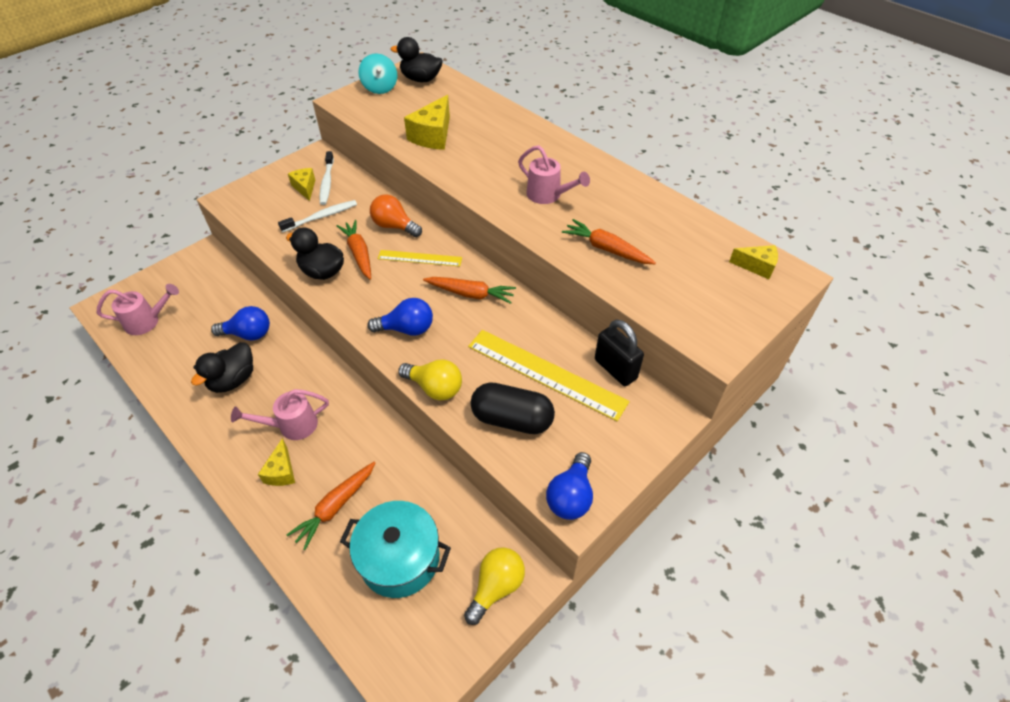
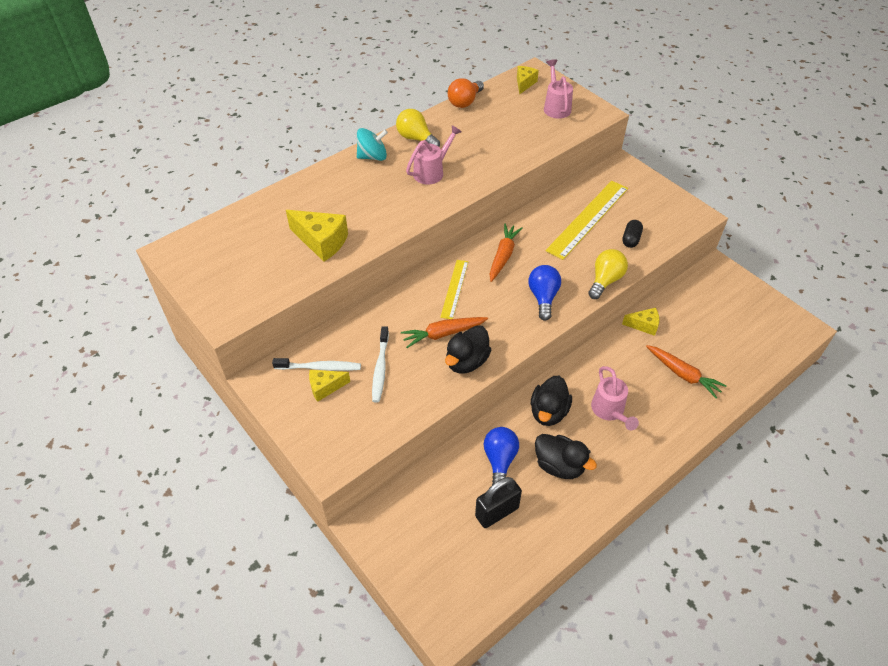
camera: 85 degrees left, 0 degrees up
pink watering can [97,284,179,335] -> pink watering can moved to [544,59,573,119]
yellow cheese [258,438,295,486] -> yellow cheese moved to [622,308,659,336]
white toothbrush [278,200,357,232] -> white toothbrush turned 150 degrees counterclockwise [372,326,389,403]
turquoise pot [340,501,451,598] -> none
turquoise spinning top [358,54,397,94] -> turquoise spinning top moved to [357,128,388,161]
orange light bulb [370,194,422,237] -> orange light bulb moved to [448,78,484,108]
black duck [390,37,443,82] -> black duck moved to [531,376,572,426]
yellow light bulb [464,547,525,625] -> yellow light bulb moved to [396,109,440,147]
black capsule [470,382,555,434] -> black capsule [622,220,643,248], size x0.55
blue light bulb [546,452,593,520] -> none
orange carrot [562,219,656,264] -> none
black padlock [595,319,644,386] -> black padlock moved to [475,477,522,528]

